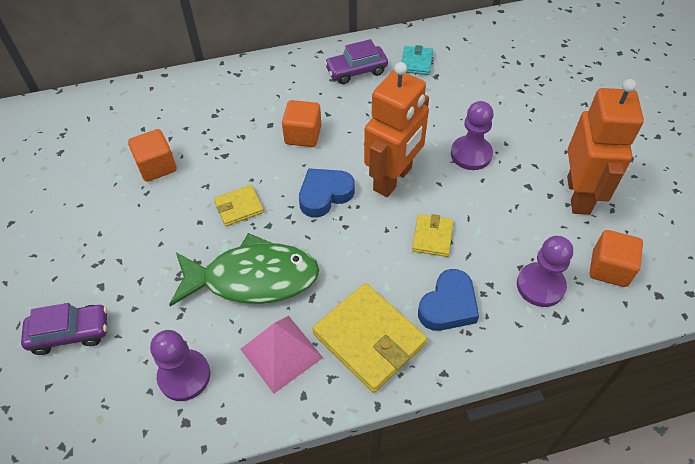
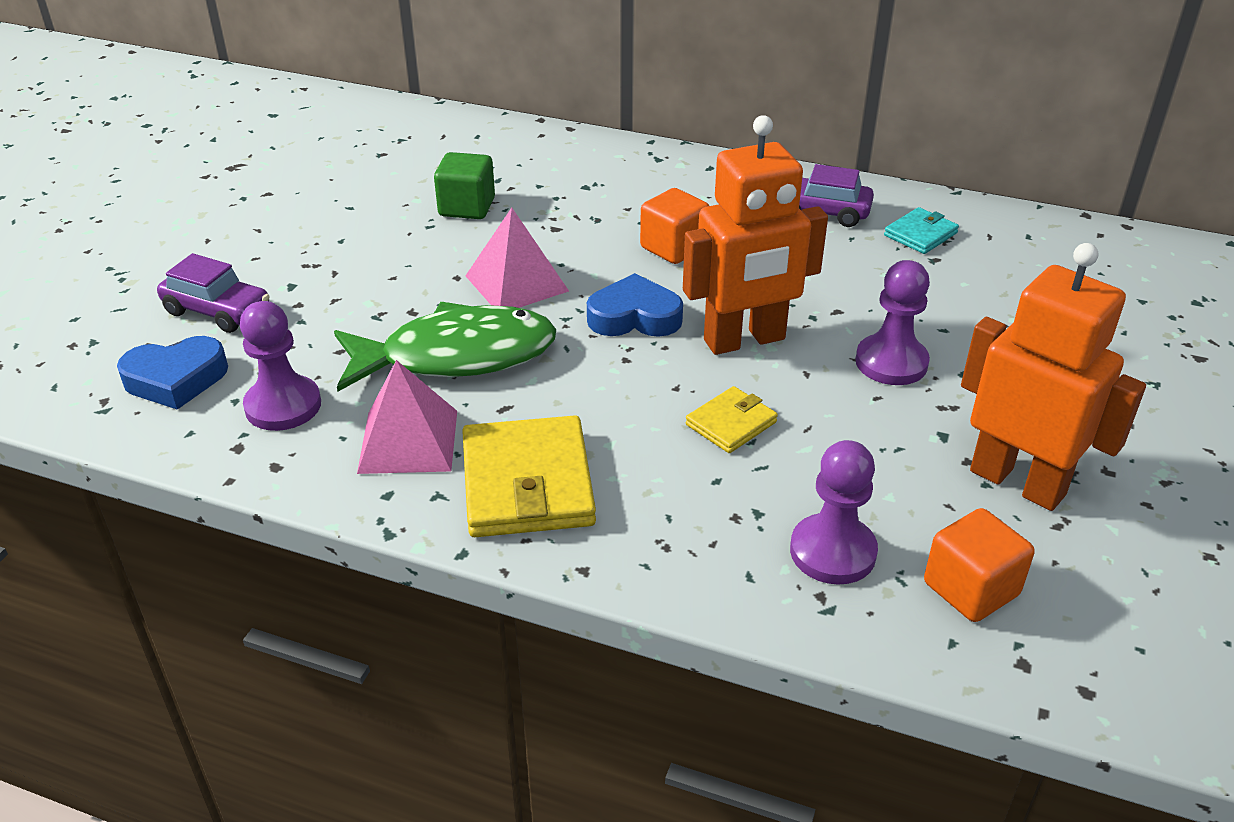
camera: 35 degrees right, 15 degrees down
orange cube [128,129,177,182] -> green cube [434,152,495,219]
green fish [169,233,319,307] -> green fish turned 45 degrees counterclockwise [334,302,556,391]
yellow wallet [214,185,264,226] -> pink pyramid [465,208,569,308]
blue heart [418,269,479,331] -> blue heart moved to [117,336,228,410]
orange robot [567,79,644,215] -> orange robot turned 90 degrees counterclockwise [961,243,1146,511]

